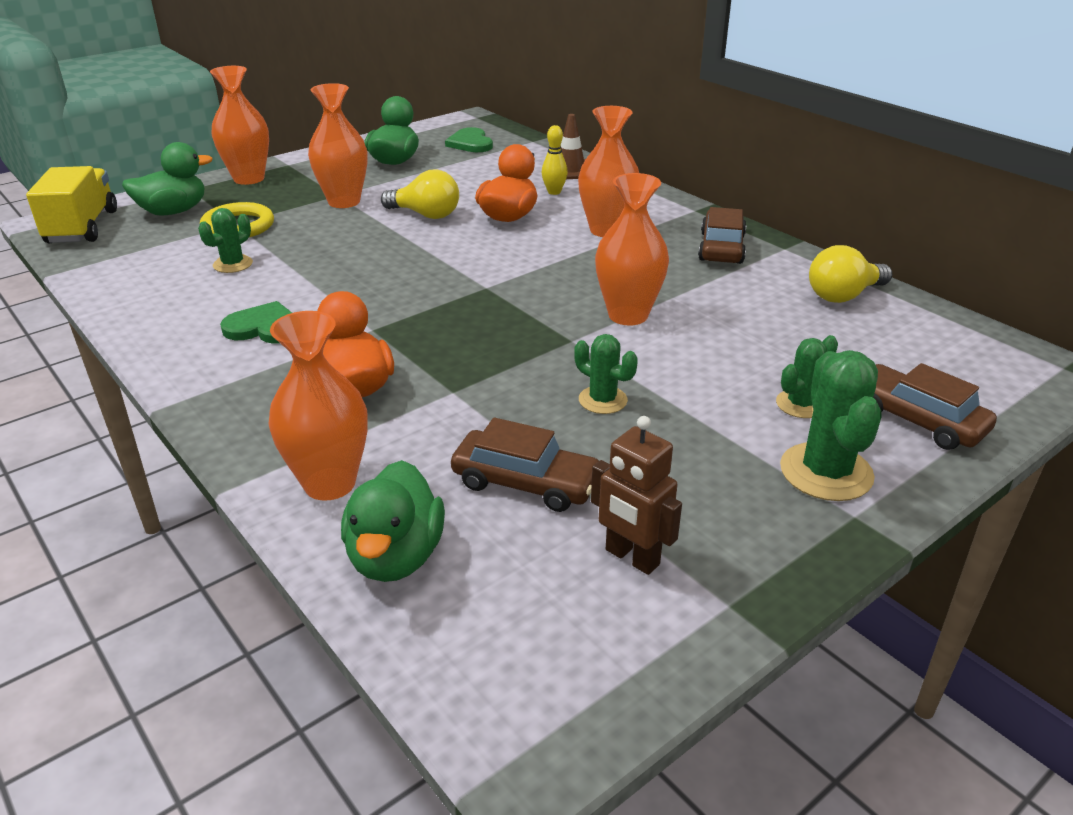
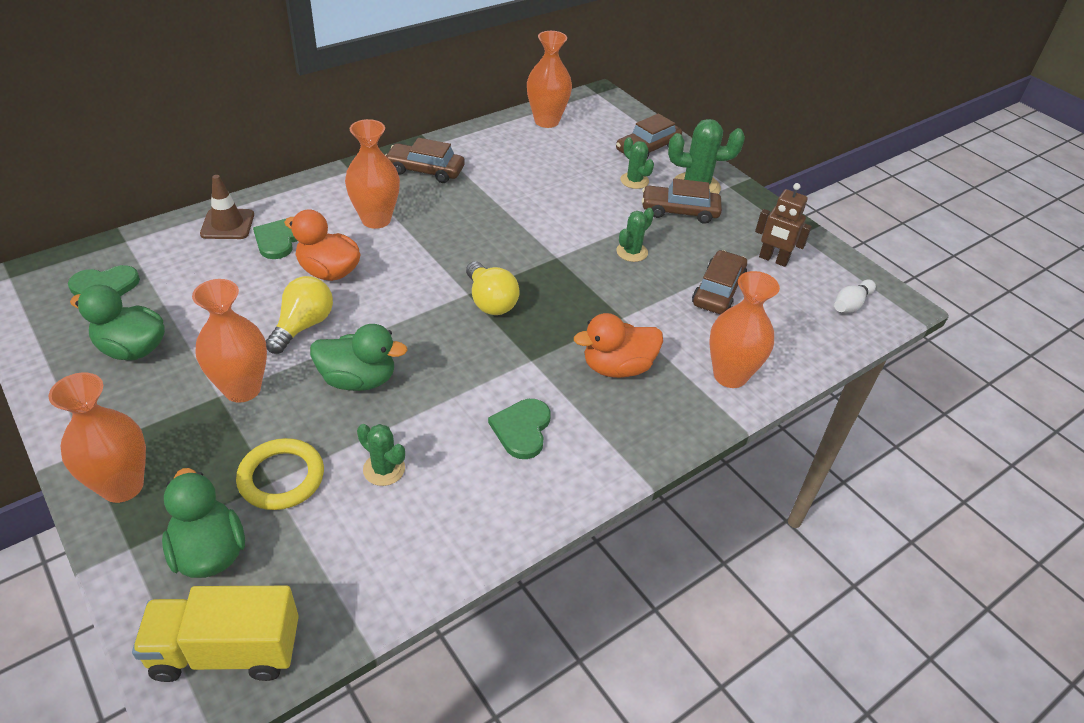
camera: 90 degrees left, 10 degrees up
green duck [341,460,445,582] -> green duck moved to [310,324,408,391]
yellow bowling pin [542,125,568,195] -> green heart [253,218,297,259]
brown robot [591,416,682,575] -> brown robot turned 75 degrees clockwise [755,183,812,267]
orange vase [595,173,669,326] -> orange vase moved to [527,31,572,128]
yellow light bulb [809,245,892,303] -> yellow light bulb moved to [466,261,520,315]
none -> brown car [642,178,722,224]
none -> white bowling pin [834,280,876,313]

